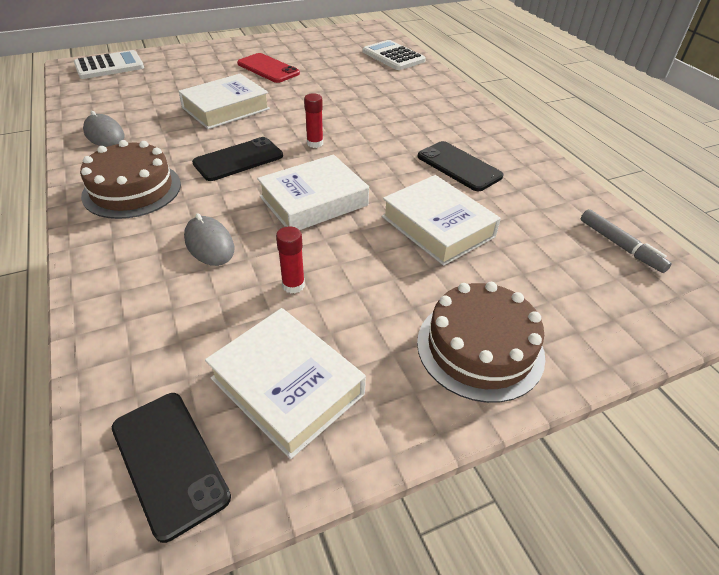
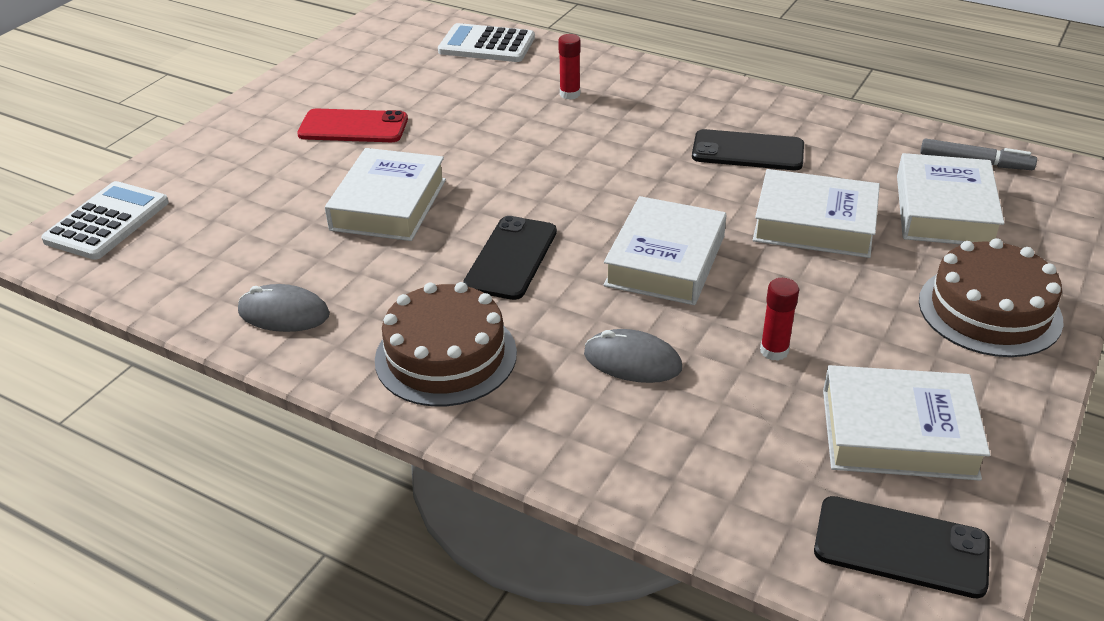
camera: 35 degrees left, 5 degrees down
red glue stick [304,93,323,148] -> red glue stick moved to [558,34,581,100]
none -> white book [897,153,1004,244]

